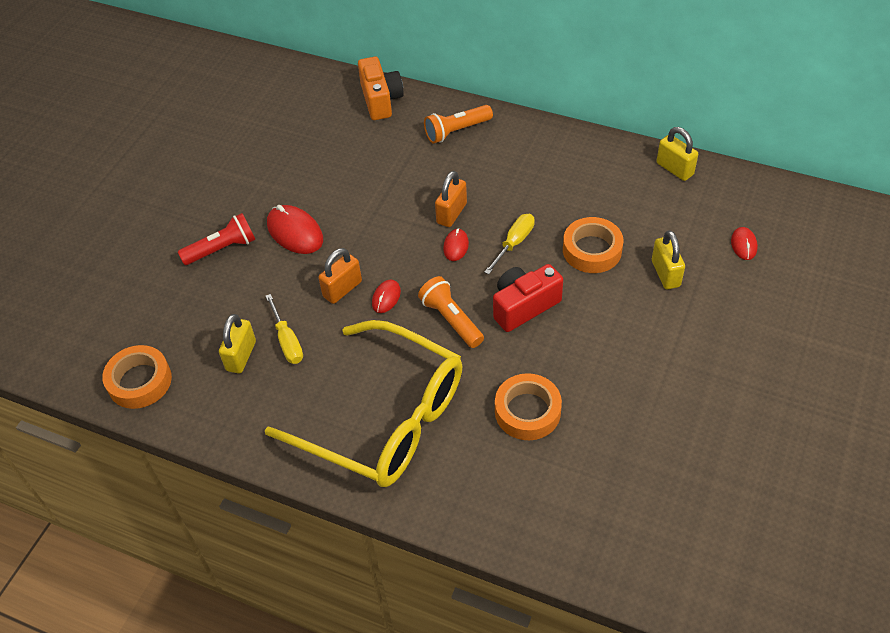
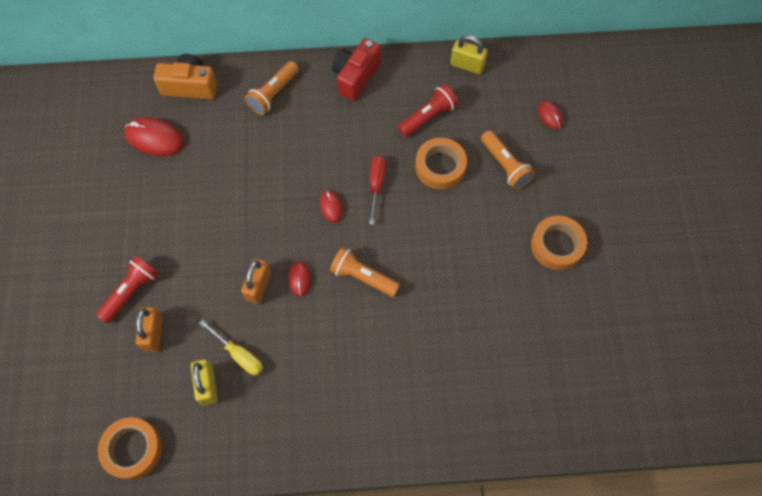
camera: 30 degrees left, 15 degrees up
yellow glasses [265,320,462,487] -> none
red mouse [267,205,323,254] -> red mouse moved to [124,117,184,156]
orange camera [358,57,404,120] -> orange camera turned 45 degrees counterclockwise [153,54,217,99]
orange padlock [435,171,467,227] -> orange padlock moved to [135,307,163,352]
yellow screwdriver [484,214,535,274] -> red screwdriver [369,155,386,225]
red camera [493,264,563,332] -> red camera moved to [332,38,381,101]
orange tape [495,373,562,440] -> orange tape moved to [531,216,587,270]
yellow padlock [652,230,685,289] -> orange flashlight [481,130,535,190]
none -> red flashlight [398,84,458,137]

